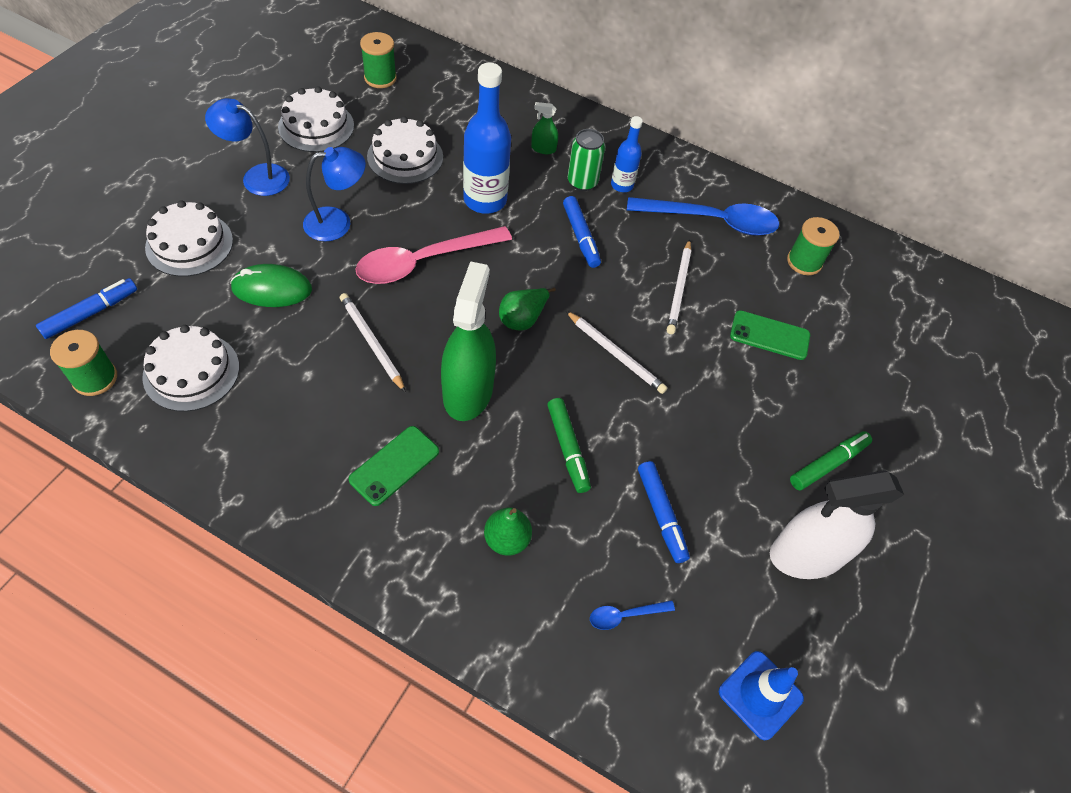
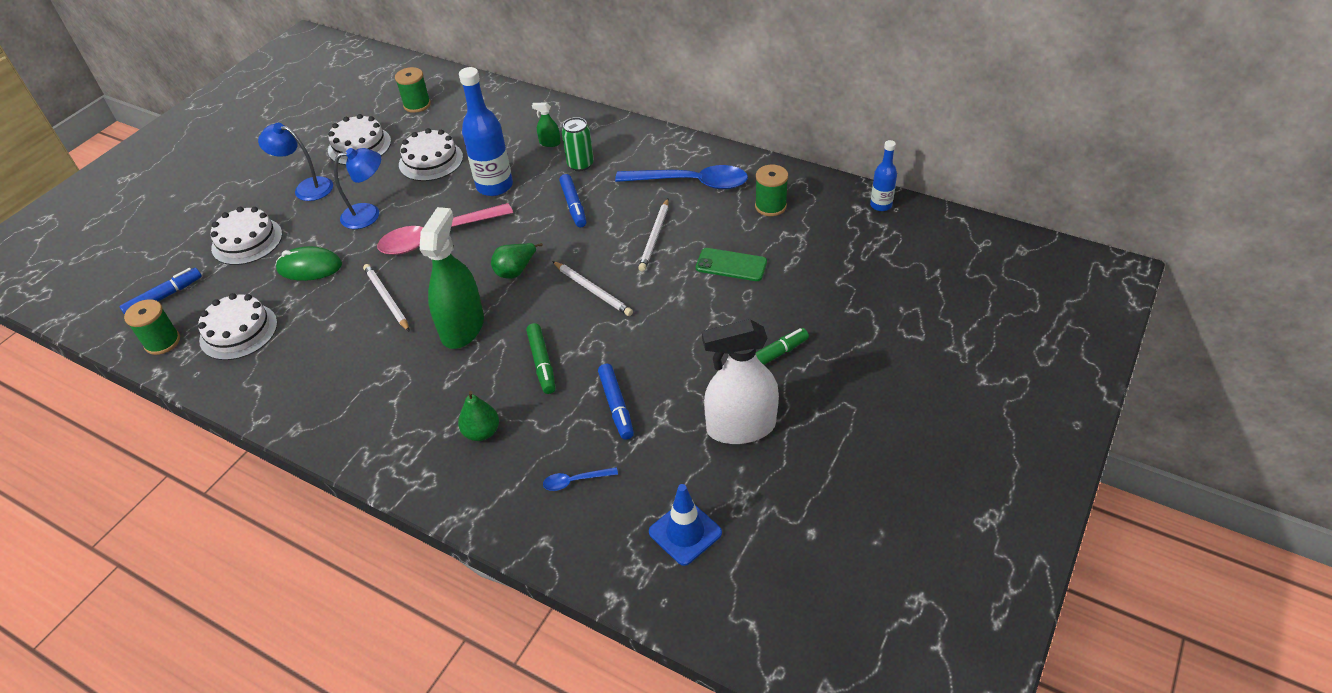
camera: 10 degrees right, 10 degrees down
green phone [349,426,439,506] -> none
blue bottle [611,116,643,192] -> blue bottle moved to [870,140,897,211]

